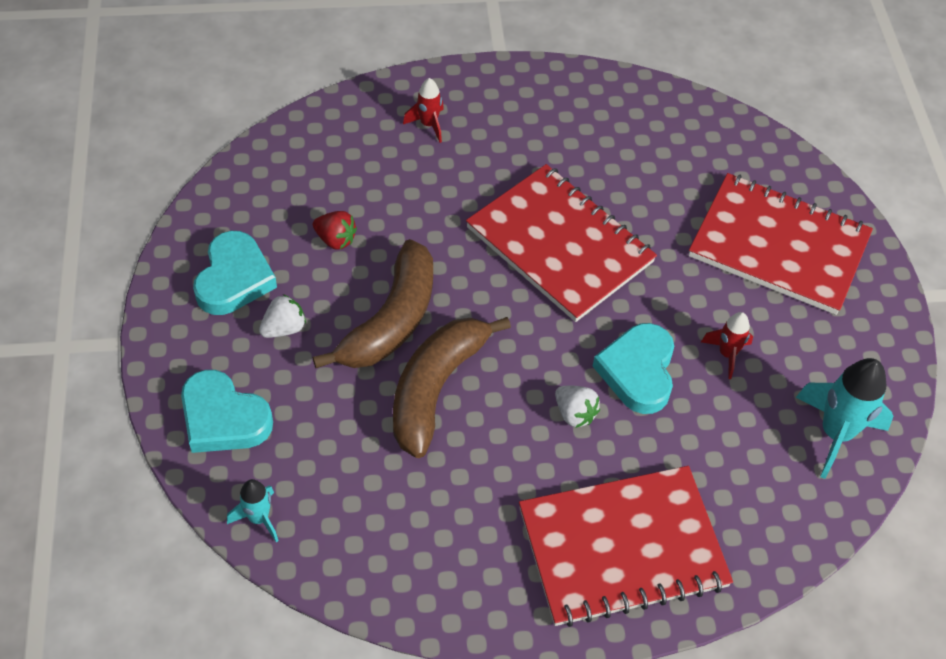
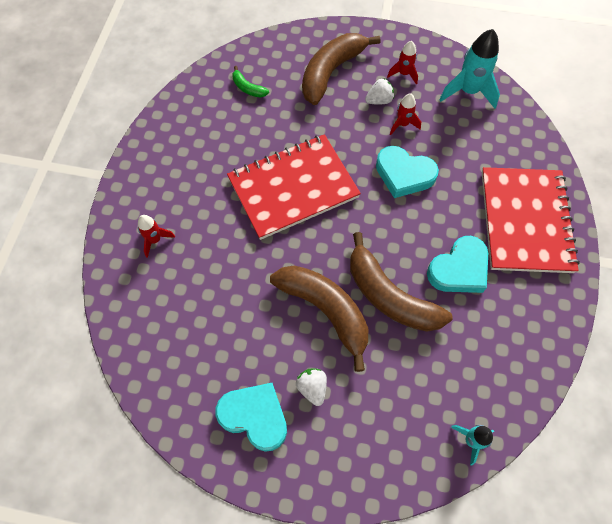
camera: 70 degrees left, 10 degrees up
turquoise heart [181,370,273,453] -> turquoise heart moved to [427,236,488,293]
red strawberry [313,211,357,249] -> none
white strawberry [555,386,600,428] -> white strawberry moved to [365,78,394,104]
red notebook [688,173,873,315] -> brown banana [302,33,380,105]
none -> green banana [232,66,269,97]
none -> red rocket [387,41,418,84]

